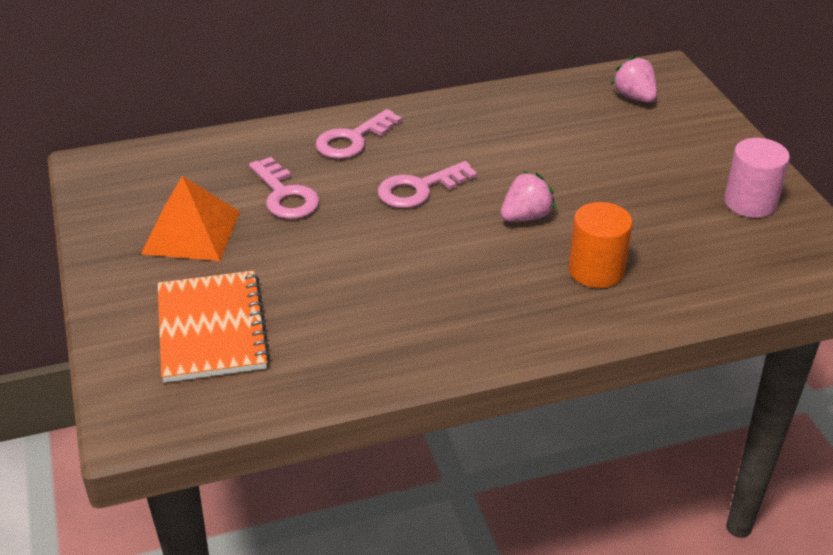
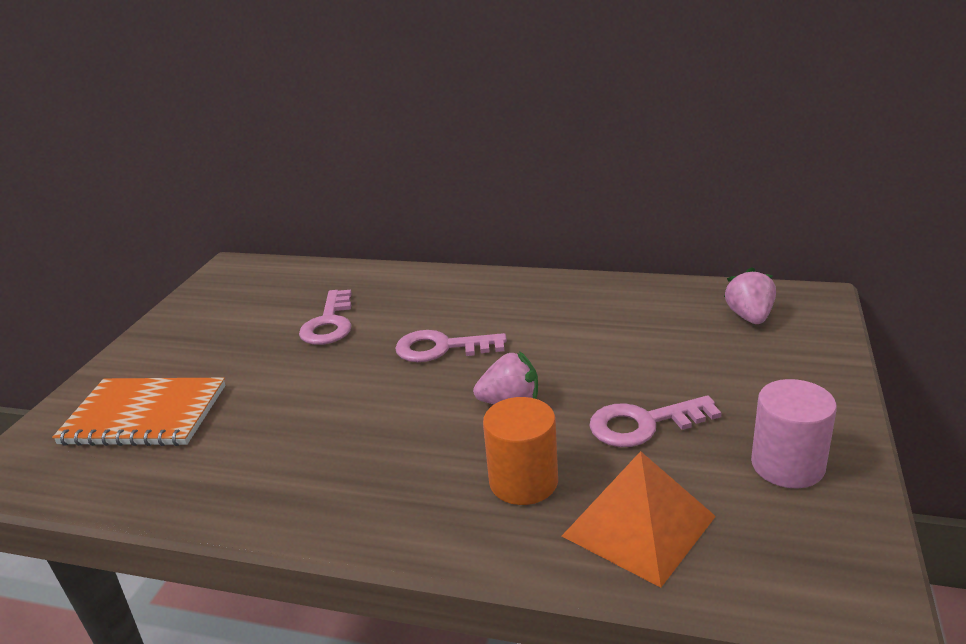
camera: 35 degrees right, 10 degrees down
orange pyramid [141,176,240,261] -> orange pyramid moved to [562,451,716,588]
orange notebook [157,271,270,383] -> orange notebook turned 75 degrees clockwise [52,378,225,446]
pink key [315,109,402,159] -> pink key moved to [589,395,722,447]

